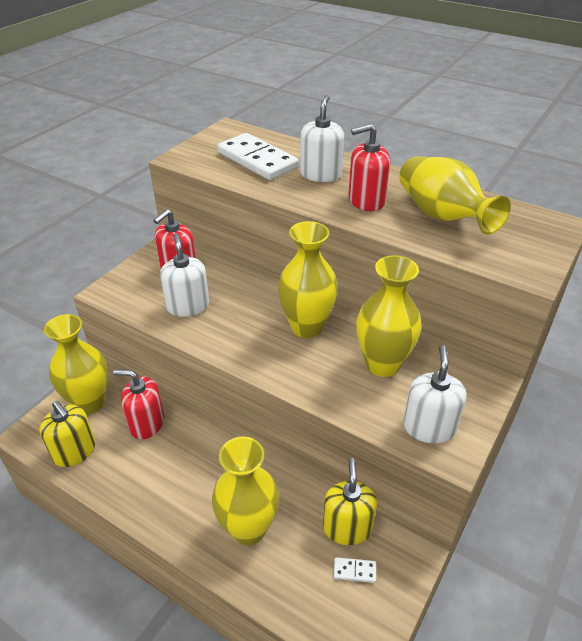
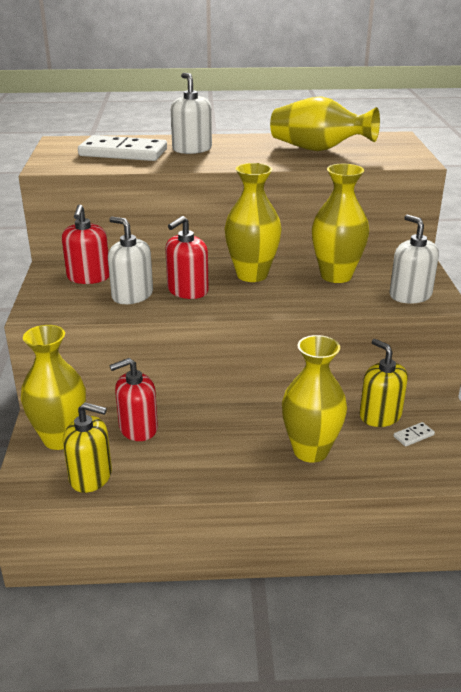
camera: 35 degrees left, 10 degrees down
red soap dispenser [348,124,390,211] -> red soap dispenser moved to [165,216,209,299]

